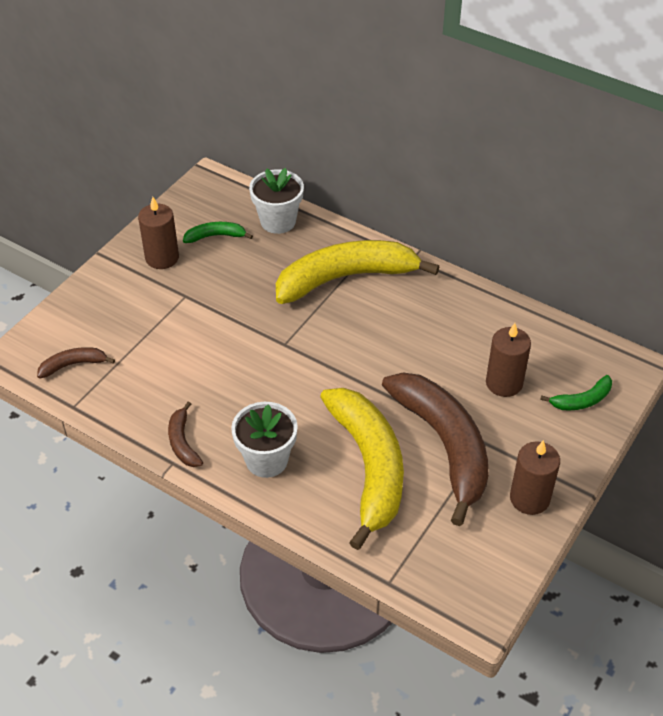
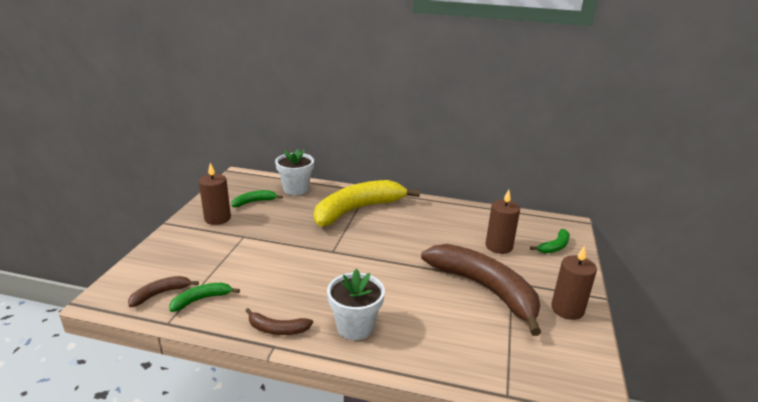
camera: 20 degrees left, 20 degrees down
brown banana [168,402,203,467] -> brown banana turned 45 degrees counterclockwise [245,308,313,335]
yellow banana [320,388,404,550] -> none
none -> green banana [170,283,240,312]

